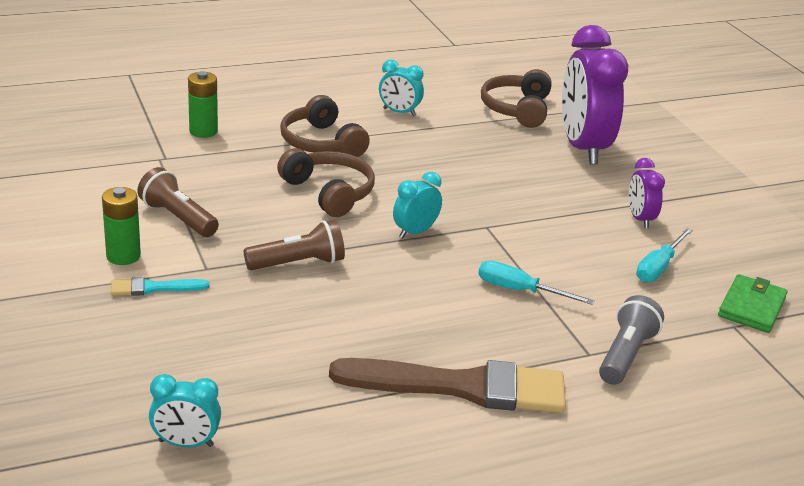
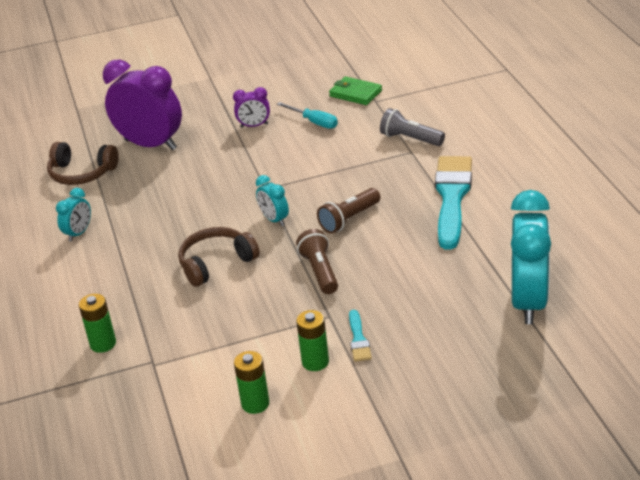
camera: 80 degrees left, 5 degrees up
brown flashlight [137,167,219,237] -> brown flashlight moved to [317,188,380,234]
turquoise clock [149,374,221,447] -> turquoise clock [511,190,551,324], size x2.14
brown headphones [280,95,370,157] -> none
brown brush [329,358,566,413] -> turquoise brush [435,156,472,250]
turquoise screwdriver [478,261,595,305] -> none
purple clock [562,25,628,165] -> purple clock turned 150 degrees counterclockwise [103,60,182,150]
none -> green battery [234,351,269,414]

